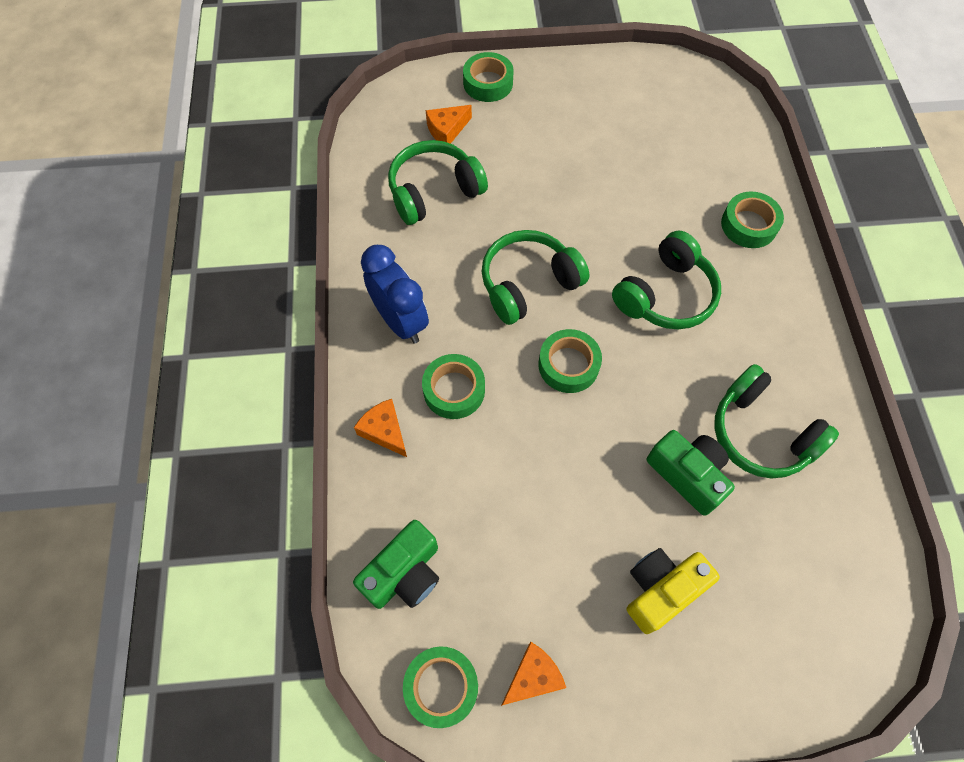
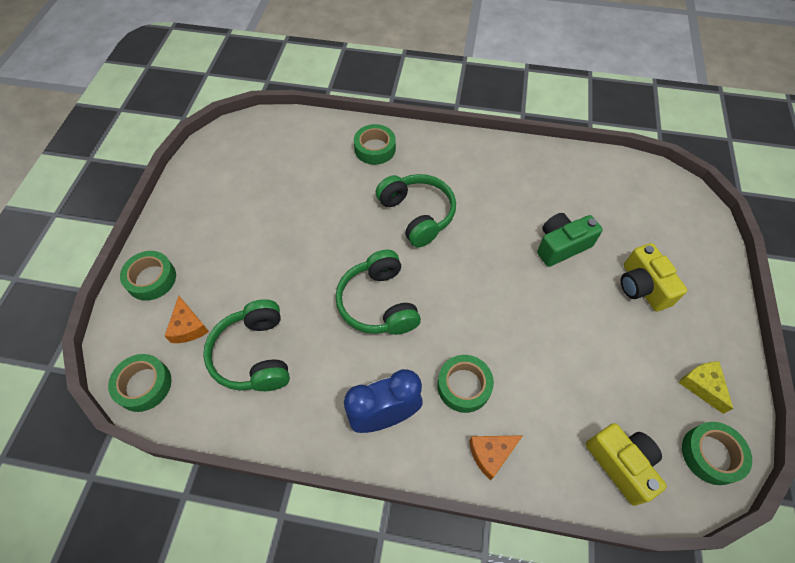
camera: 75 degrees left, 5 degrees down
green camera [353,520,439,609] -> yellow camera [586,423,667,506]
orange cheese [501,642,566,706] -> yellow cheese [678,361,733,414]
green tape [539,329,602,393] -> green tape moved to [108,354,172,412]
green headphones [714,364,839,479] -> none

